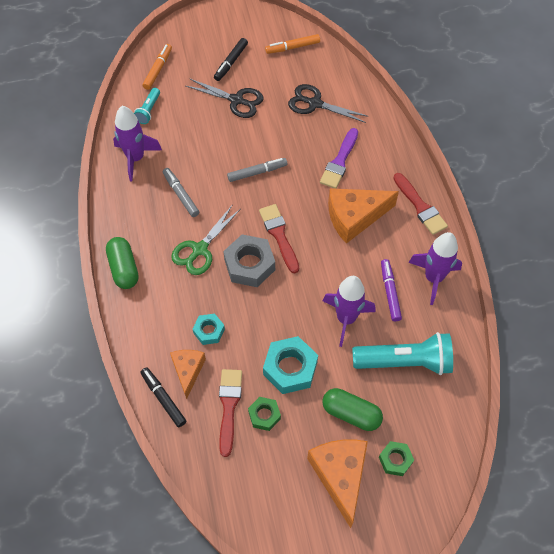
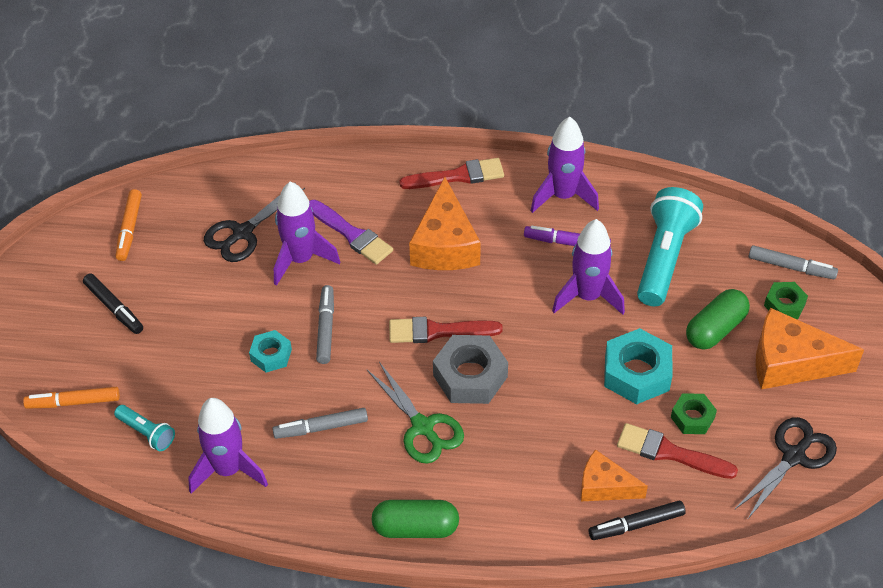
camera: 70 degrees left, 10 degrees down
orange marker [143,44,172,90] -> orange marker turned 45 degrees counterclockwise [23,387,120,409]
black scissors [186,78,263,118] -> black scissors moved to [734,417,837,520]
turquoise nut [193,314,225,345] -> turquoise nut moved to [249,330,292,372]
none -> purple rocket [274,181,340,286]
none -> grey marker [749,245,838,279]

